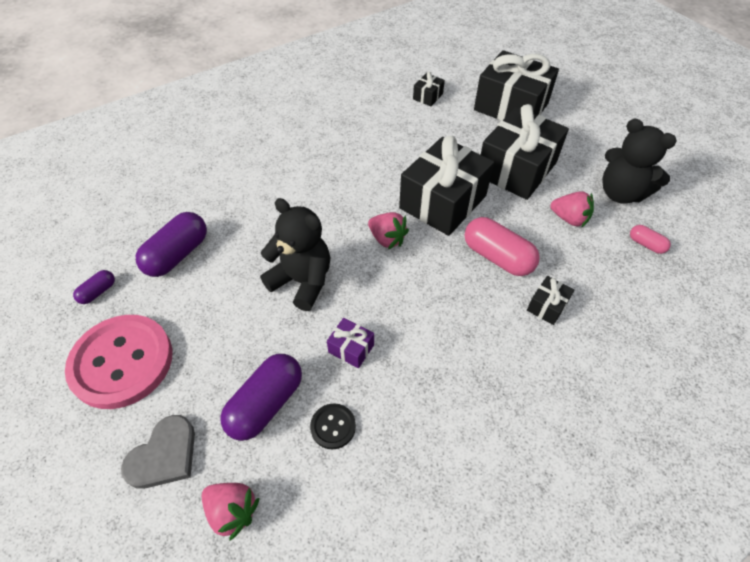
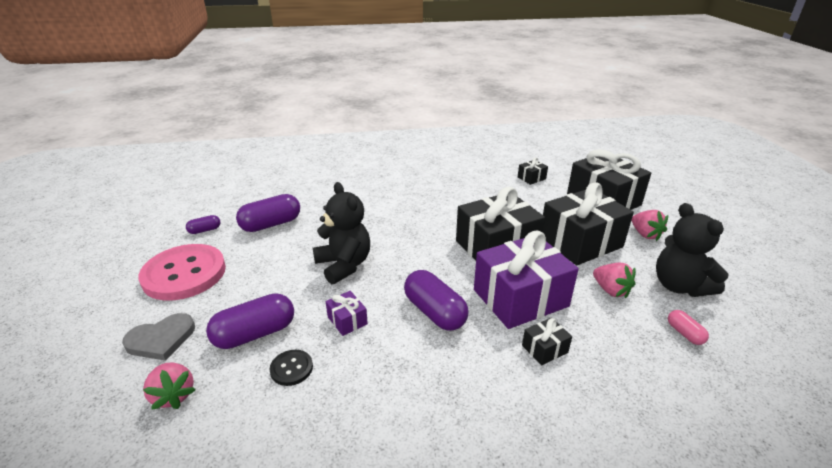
camera: 25 degrees right, 20 degrees down
pink strawberry [368,212,409,249] -> pink strawberry moved to [632,210,668,241]
pink capsule [465,217,540,276] -> purple gift [474,231,579,329]
none -> purple capsule [404,270,469,331]

